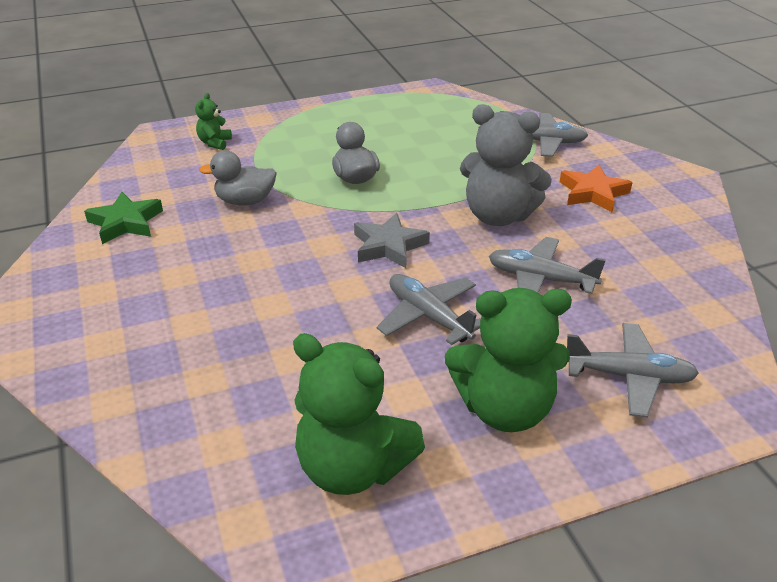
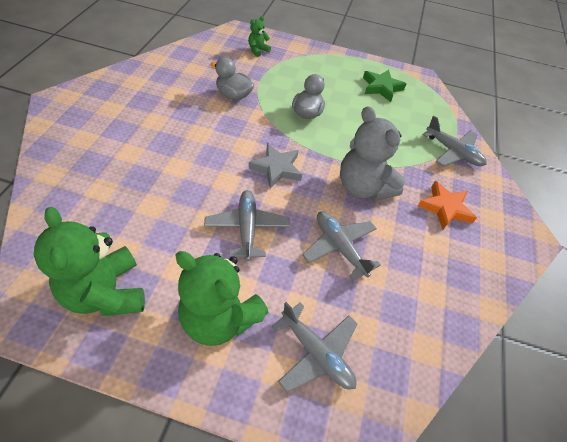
camera: 30 degrees right, 15 degrees up
green star [84,192,163,244] -> green star moved to [363,69,406,102]

